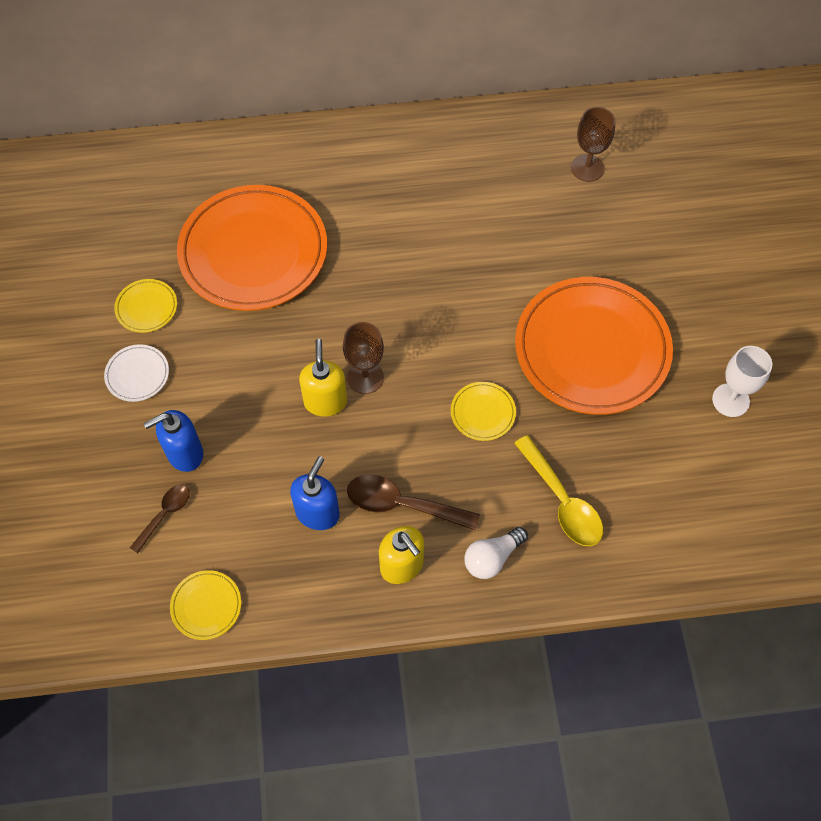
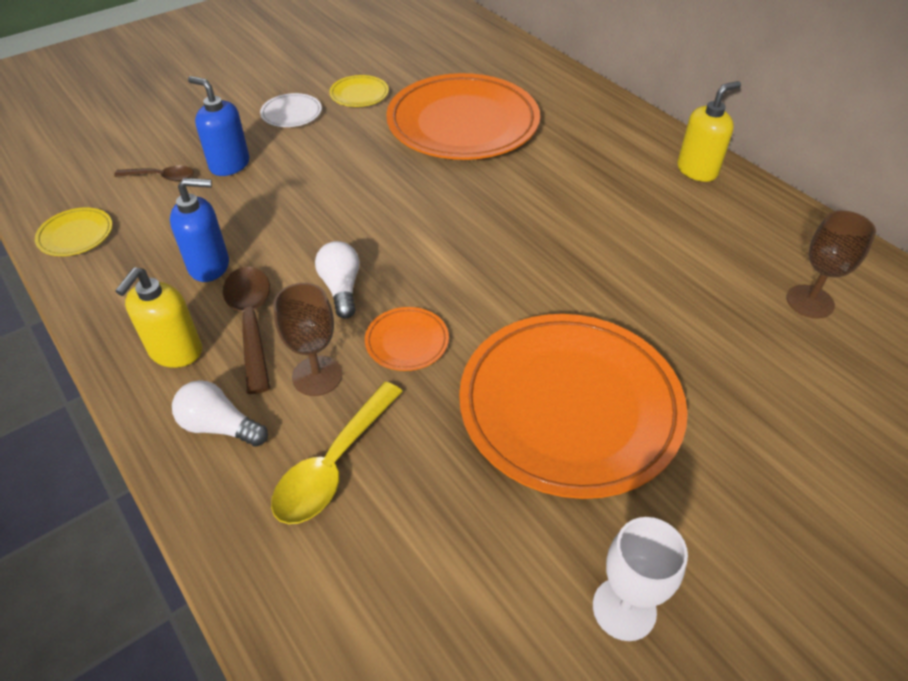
camera: 60 degrees right, 15 degrees down
yellow soap dispenser [299,339,347,416] -> yellow soap dispenser moved to [677,81,741,182]
brown goblet [343,322,384,394] -> brown goblet moved to [273,283,342,396]
yellow plate [451,382,516,441] -> orange plate [365,307,449,371]
none -> white light bulb [315,241,360,319]

